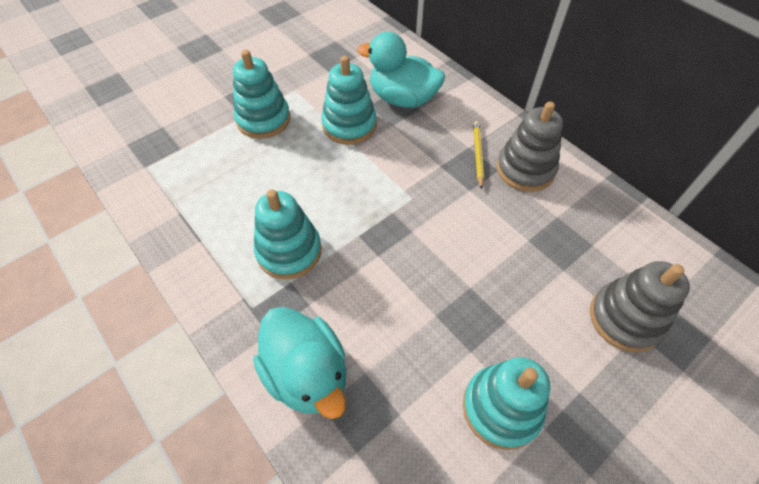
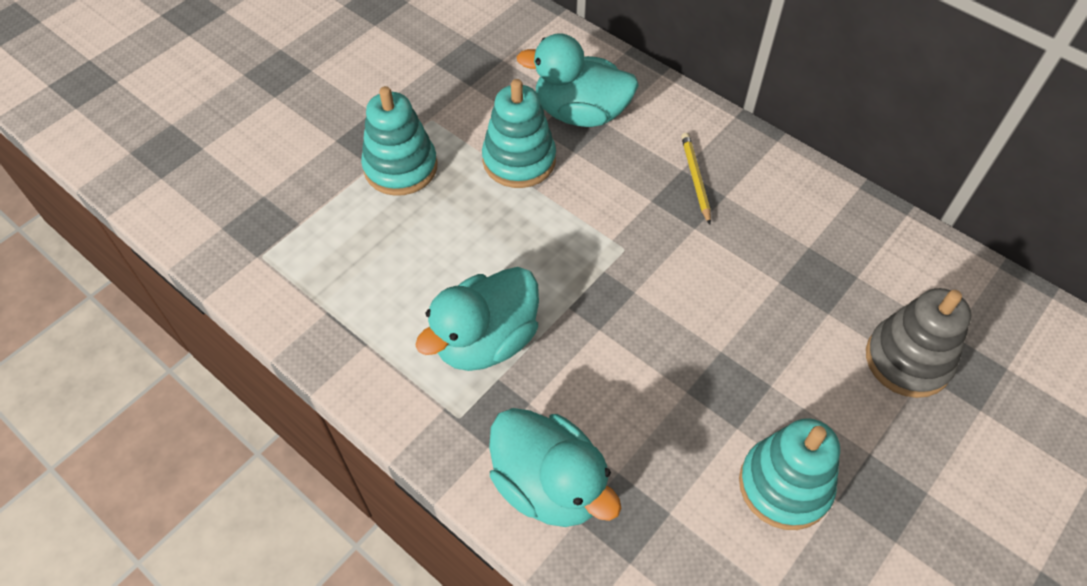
camera: 10 degrees left, 0 degrees up
turquoise stacking toy [254,189,322,279] -> turquoise duck [415,267,539,371]
grey stacking toy [497,102,563,192] -> none

